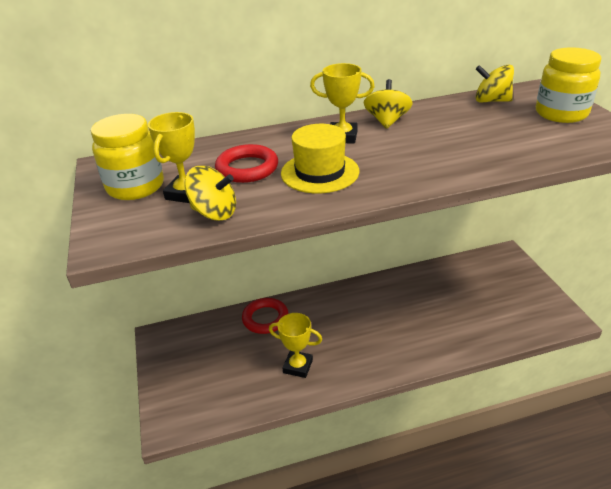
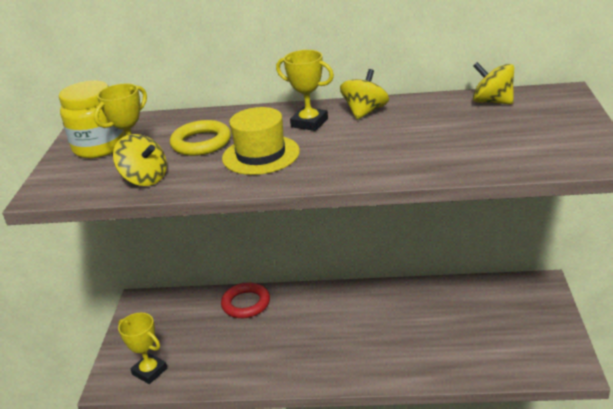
camera: 20 degrees right, 5 degrees down
red ring [215,144,278,183] -> yellow ring [170,120,231,156]
yellow trophy [269,313,322,378] -> yellow trophy moved to [118,313,167,384]
yellow jar [536,47,601,123] -> none

